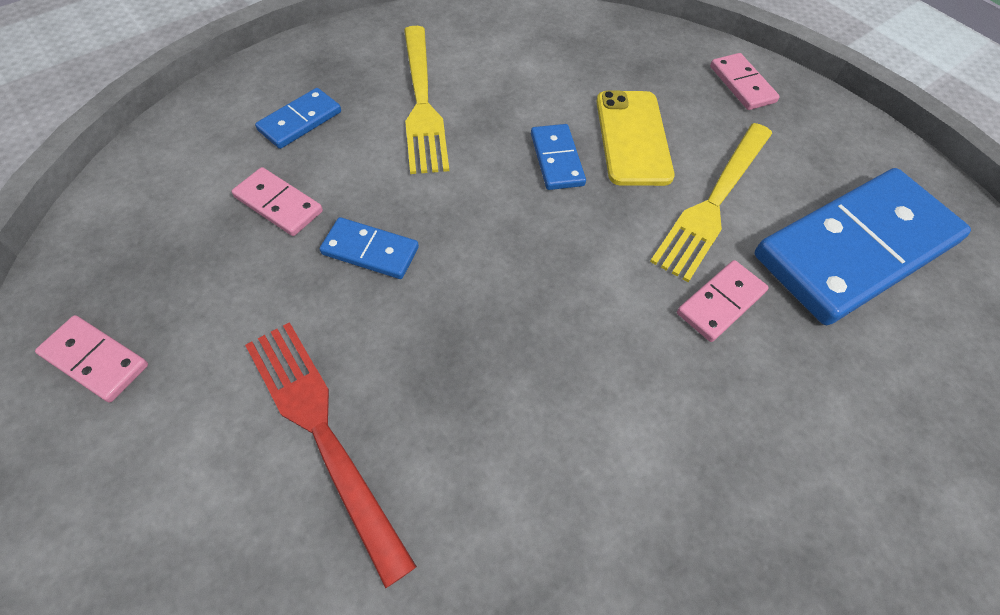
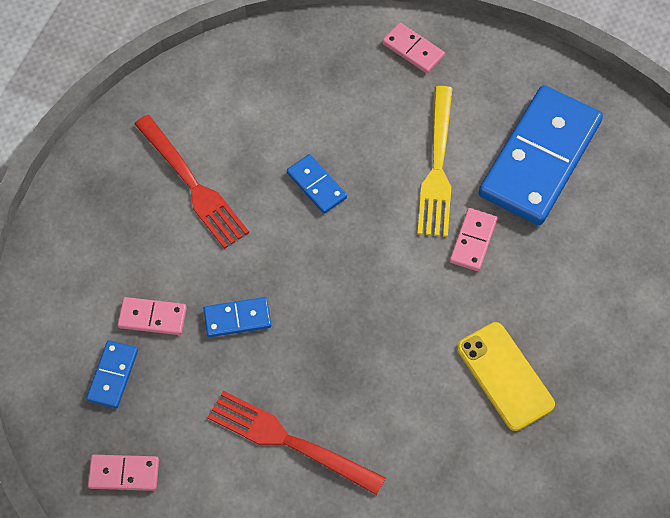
camera: 25 degrees left, 5 degrees up
blue domino [255,88,341,149] -> blue domino moved to [86,340,138,409]
yellow fork [404,26,449,174] -> red fork [134,115,249,249]
yellow phone [597,90,675,186] -> yellow phone moved to [457,322,555,431]

